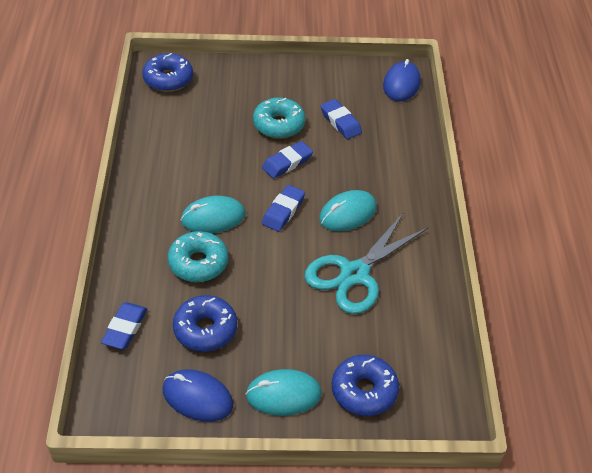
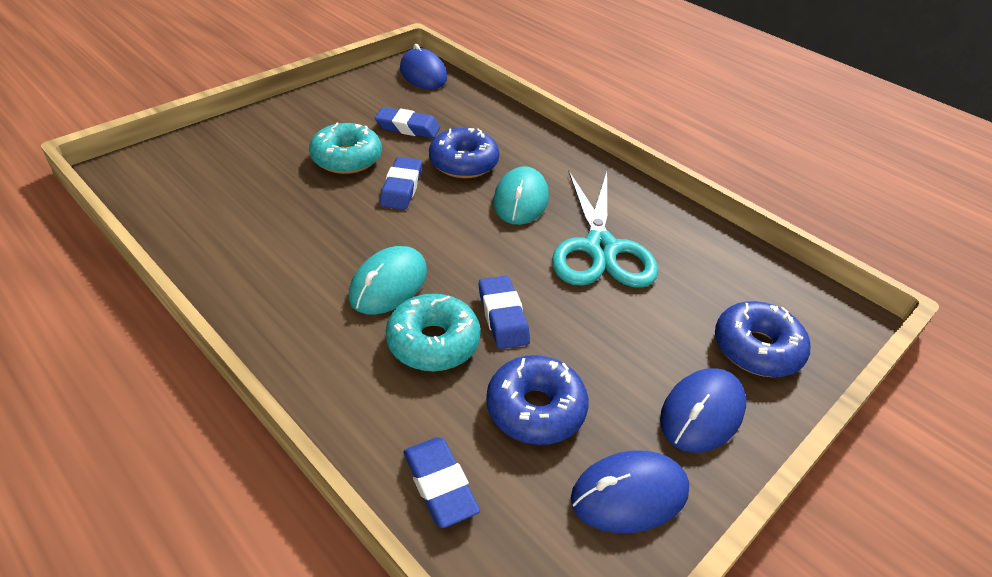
camera: 45 degrees left, 5 degrees down
blue donut [142,53,193,92] -> blue donut moved to [429,128,499,178]
turquoise mouse [245,369,322,416] -> blue mouse [660,368,746,453]
blue eraser [262,185,305,232] -> blue eraser moved to [479,276,530,349]

